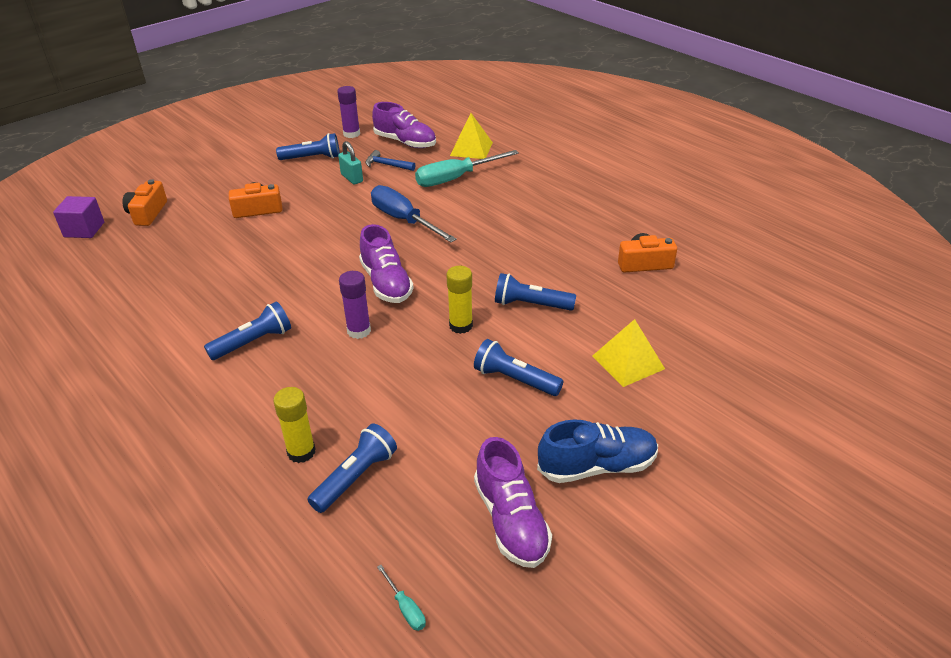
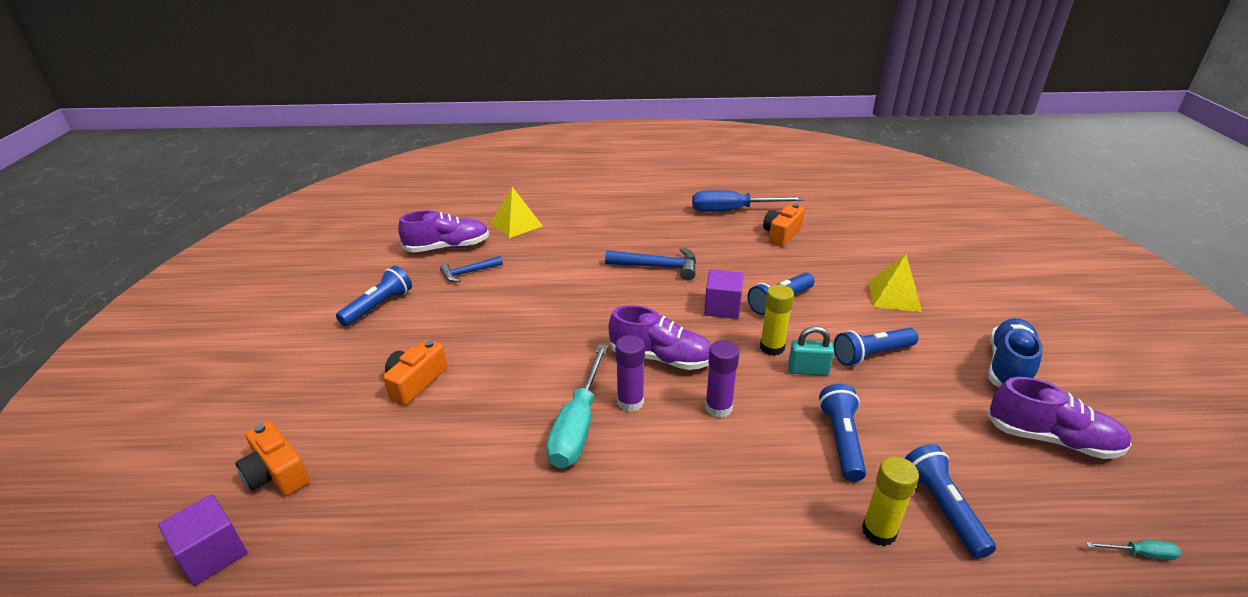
camera: 50 degrees left, 5 degrees down
blue flashlight [204,302,291,360] -> blue flashlight moved to [819,384,866,482]
purple glue stick [337,86,360,138] -> purple glue stick moved to [615,335,645,412]
turquoise padlock [338,141,363,184] -> turquoise padlock moved to [788,326,834,376]
blue screwdriver [371,185,457,242] -> blue screwdriver moved to [692,190,804,212]
turquoise screwdriver [415,150,519,187] -> turquoise screwdriver moved to [546,344,608,468]
none -> blue hammer [605,247,696,280]
none -> purple cube [704,270,743,319]

